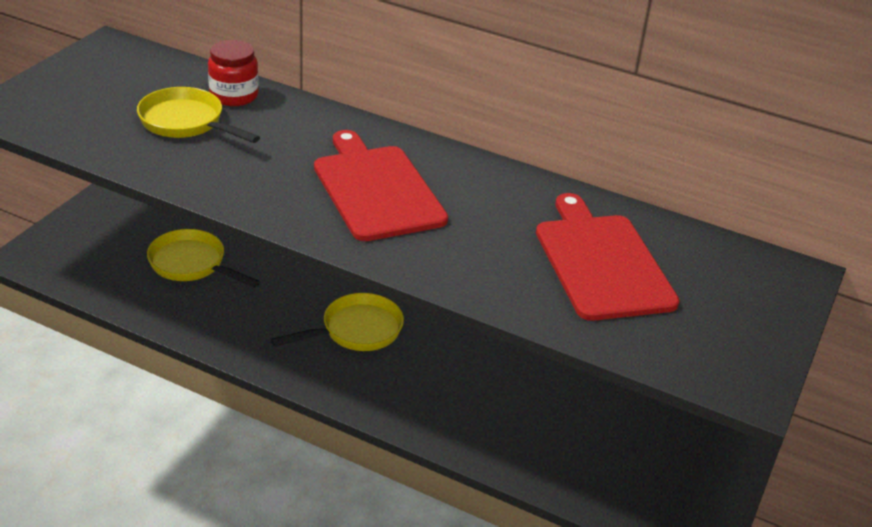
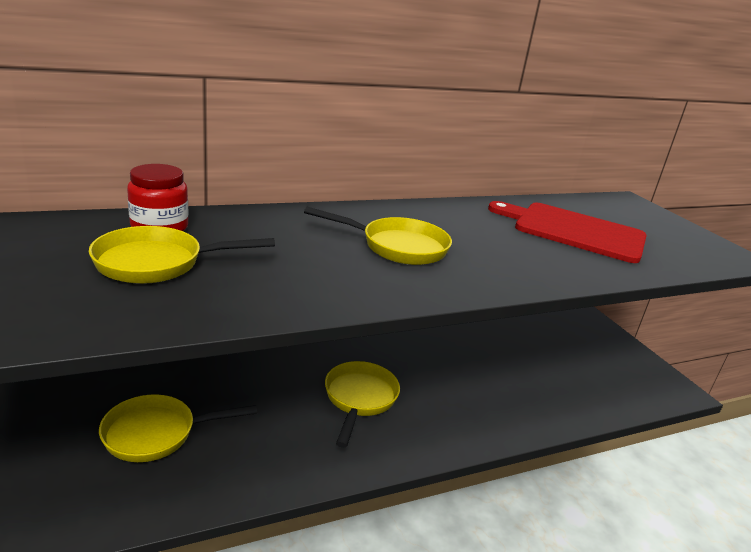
camera: 50 degrees left, 10 degrees down
red cutting board [314,130,448,241] -> yellow pan [304,207,452,265]

